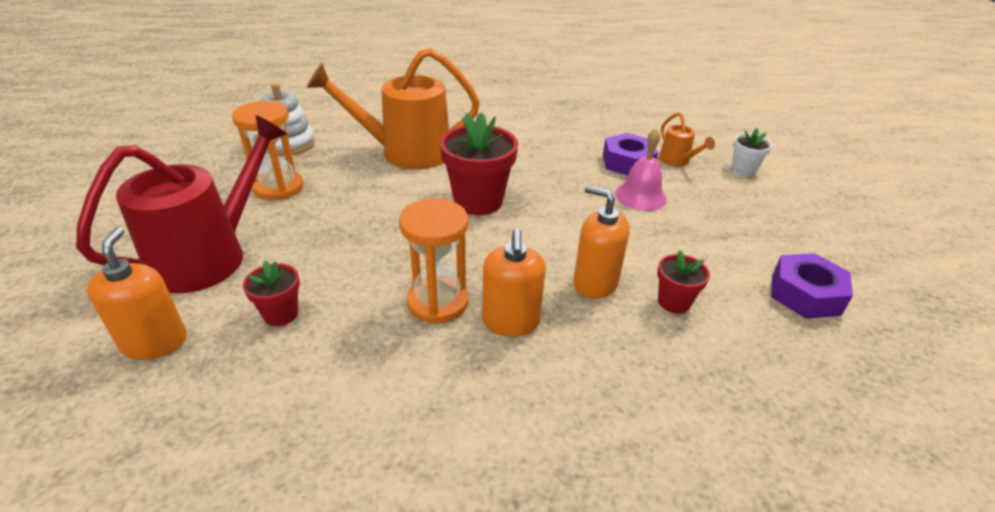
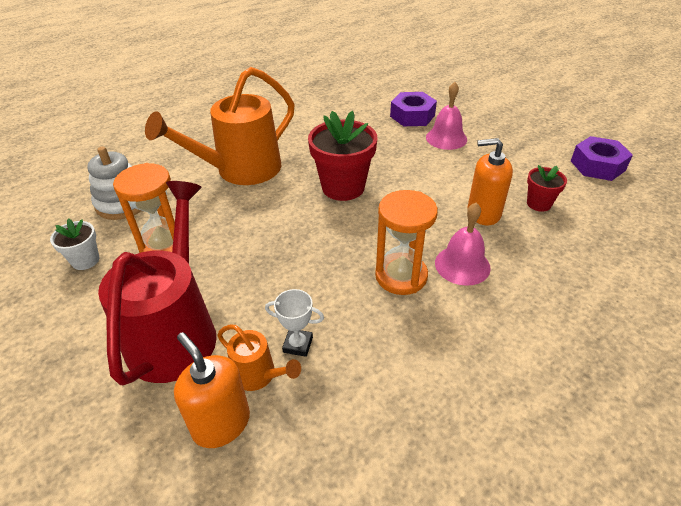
camera: 30 degrees left, 5 degrees up
red flower pot [243,261,300,326] -> white trophy [265,289,324,357]
orange soap dispenser [482,229,546,337] -> pink bell [435,203,491,286]
orange watering can [659,112,715,167] -> orange watering can moved to [217,324,301,391]
white flower pot [732,128,772,176] -> white flower pot moved to [50,218,99,270]

